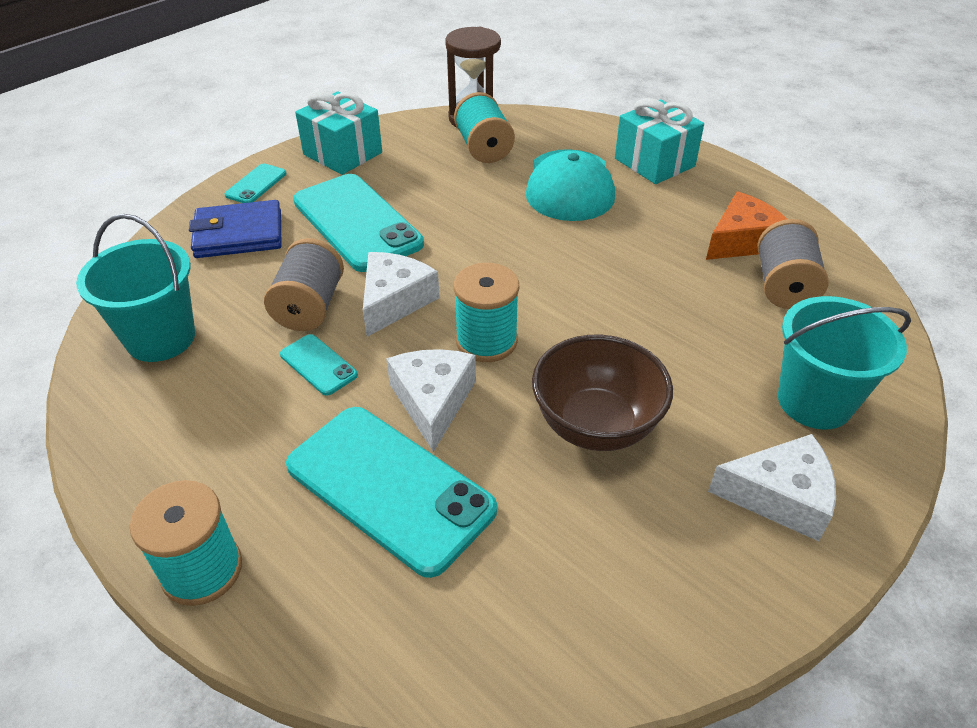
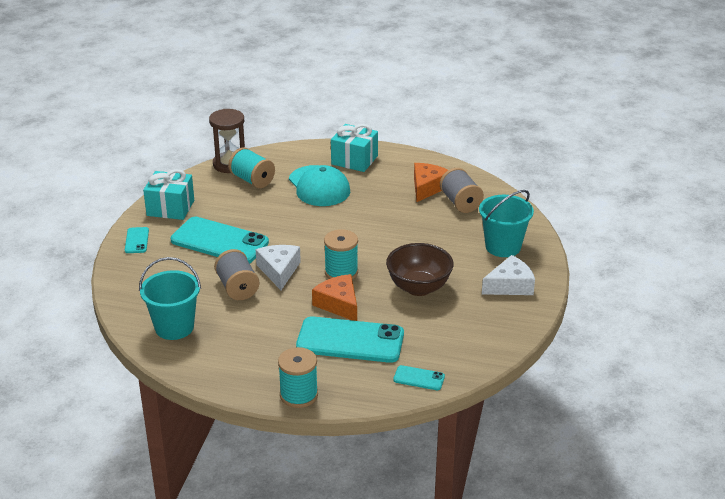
camera: 30 degrees left, 10 degrees down
blue wallet [189,200,282,258] -> none
turquoise phone [280,334,358,396] -> turquoise phone moved to [393,365,445,390]
white cheese [386,349,476,452] -> orange cheese [312,274,357,321]

